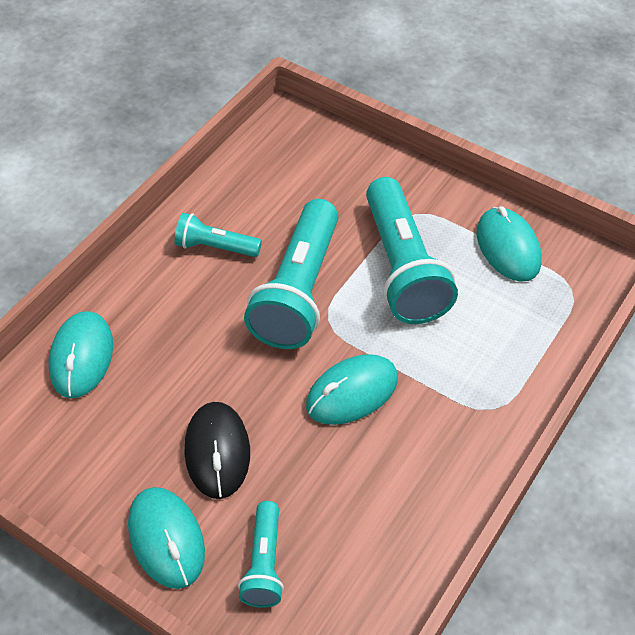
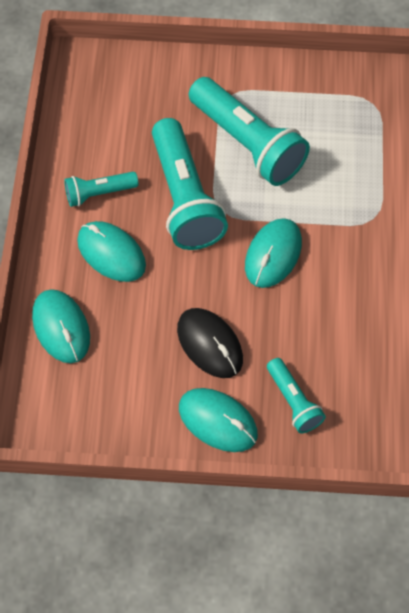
camera: 30 degrees left, 10 degrees up
turquoise mouse [477,206,542,282] -> turquoise mouse moved to [77,221,146,282]

